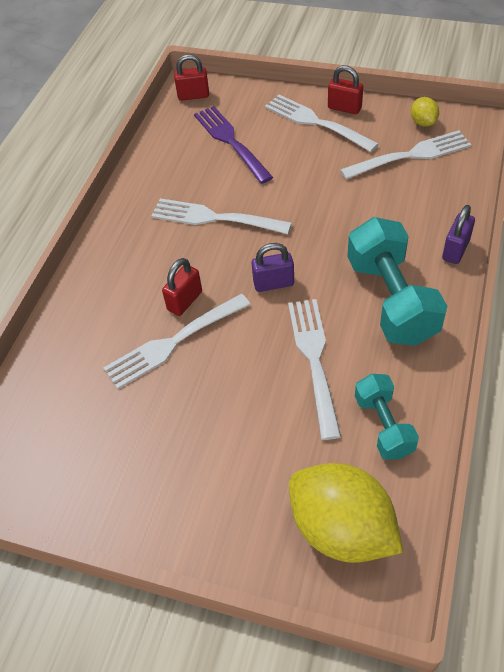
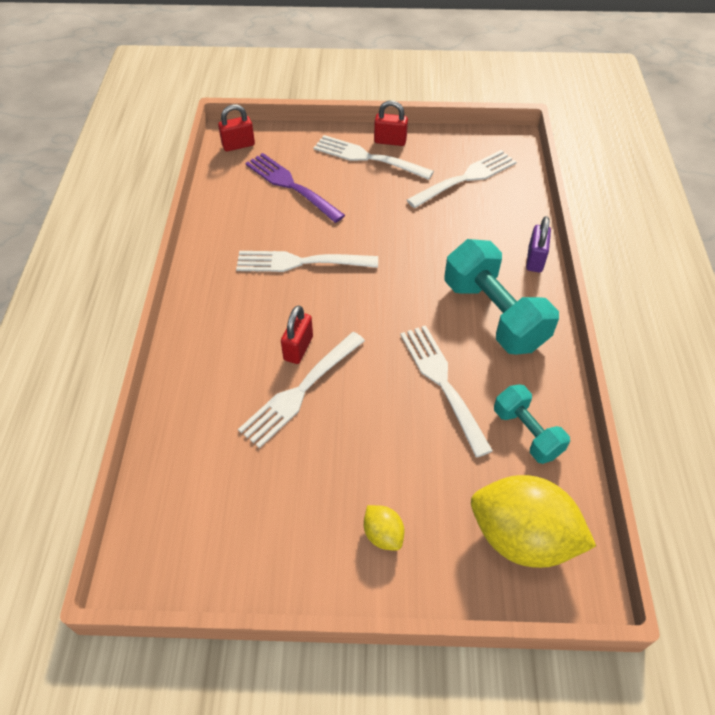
camera: 20 degrees left, 0 degrees up
purple padlock [251,243,294,292] -> none
yellow lemon [411,97,439,127] -> yellow lemon moved to [364,505,404,551]

